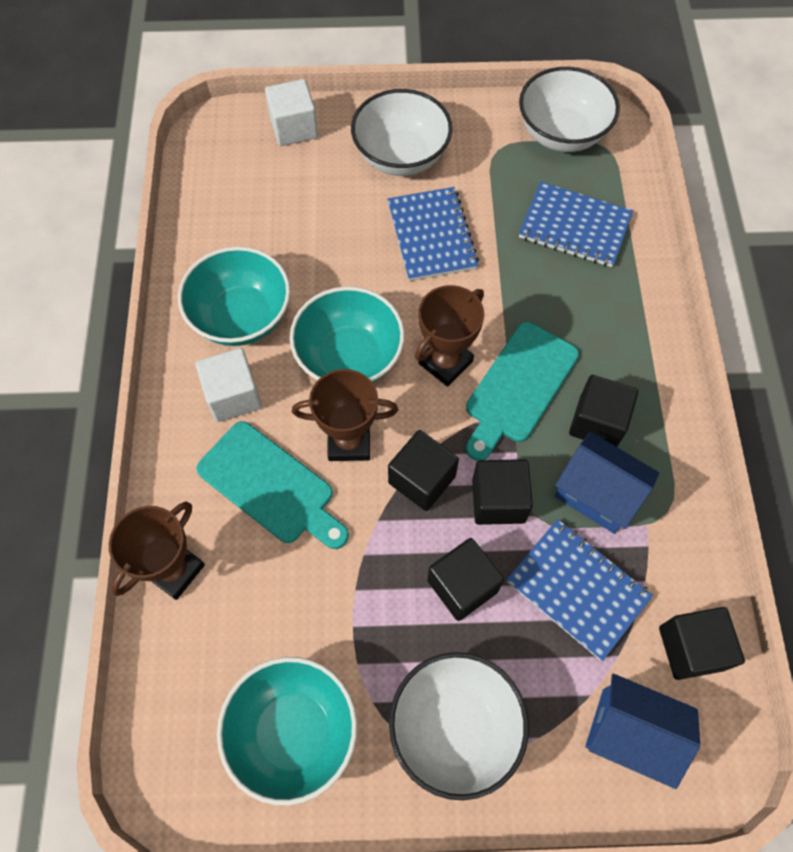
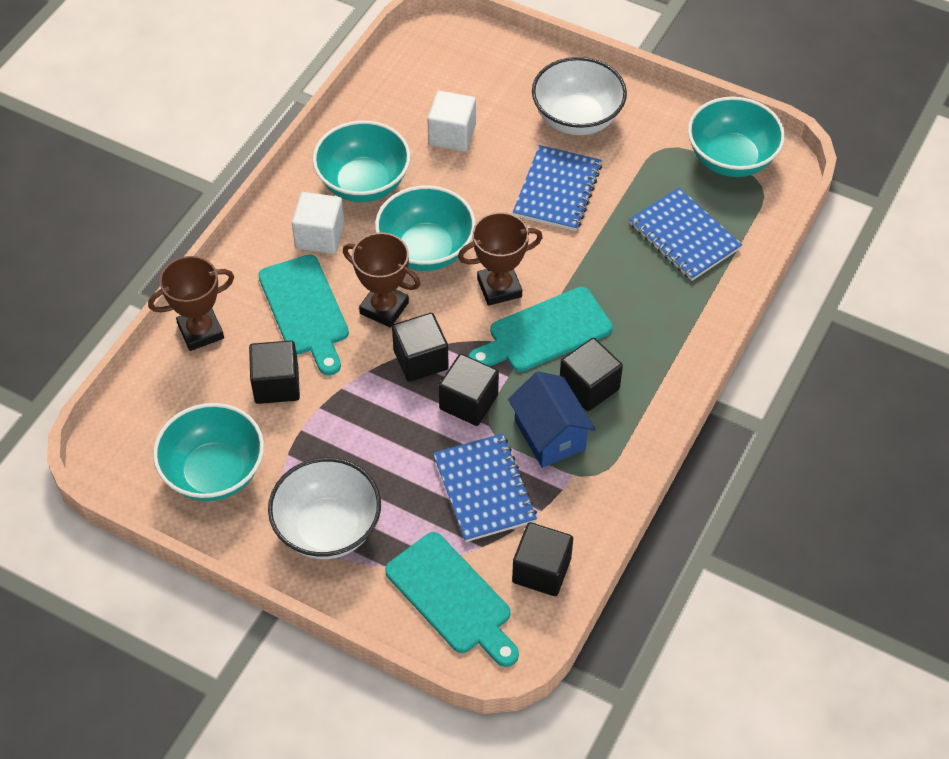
camera: 30 degrees right, 10 degrees down
white cube [265,79,318,146] -> white cube moved to [427,90,476,152]
black cube [427,538,504,621] -> black cube moved to [249,340,300,404]
white bowl [519,67,620,152] -> turquoise bowl [688,97,785,177]
blue house [585,674,700,789] -> turquoise cutting board [385,532,519,667]

